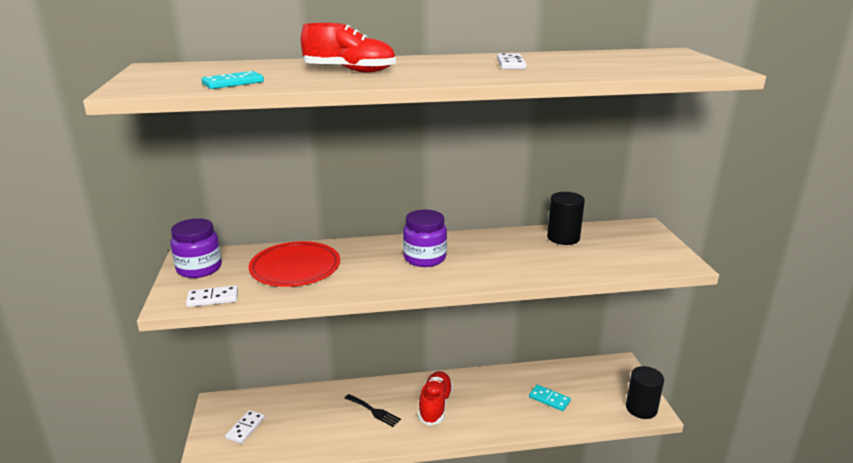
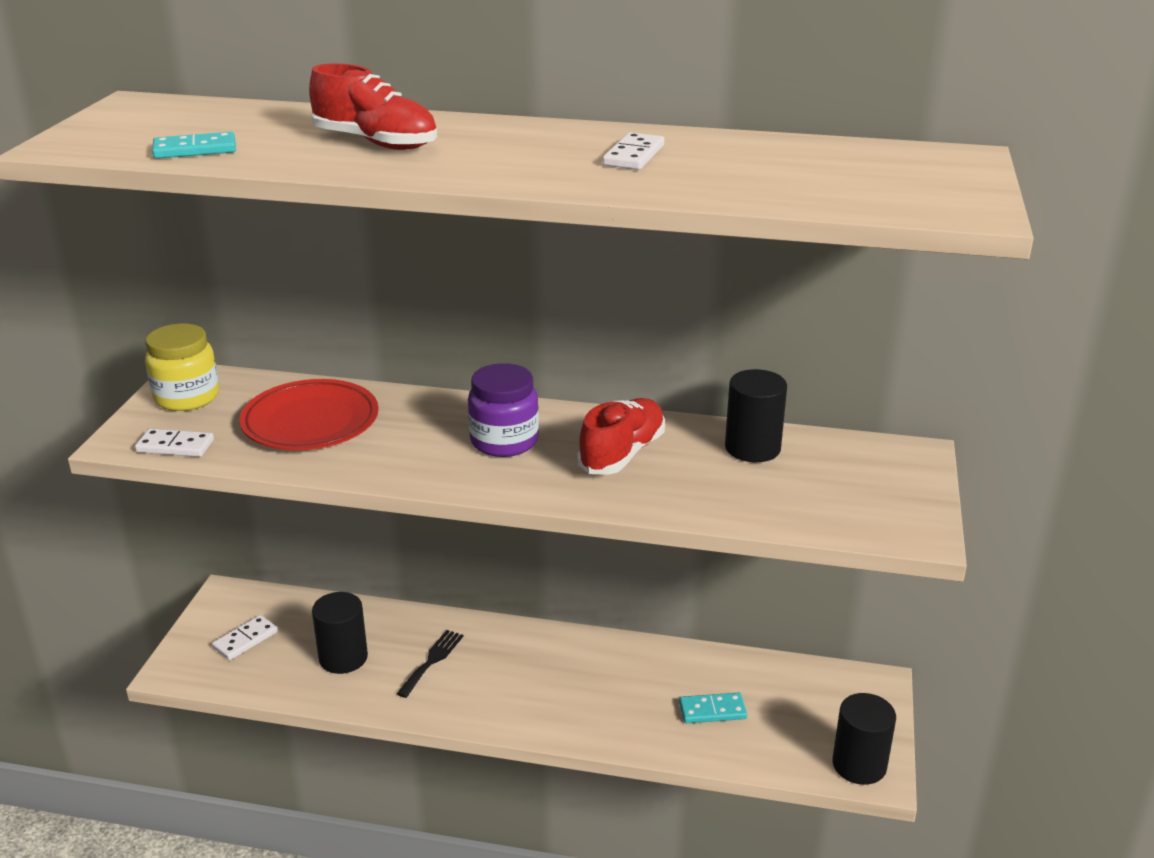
camera: 20 degrees right, 5 degrees up
purple jar [171,218,222,278] -> yellow jar [145,323,219,411]
black fork [345,394,401,427] -> black fork turned 120 degrees counterclockwise [396,630,463,698]
red shoe [418,371,453,425] -> red shoe moved to [577,398,665,475]
turquoise domino [529,385,571,411] -> turquoise domino turned 60 degrees counterclockwise [679,693,747,723]
none -> black cylinder [312,592,368,674]

